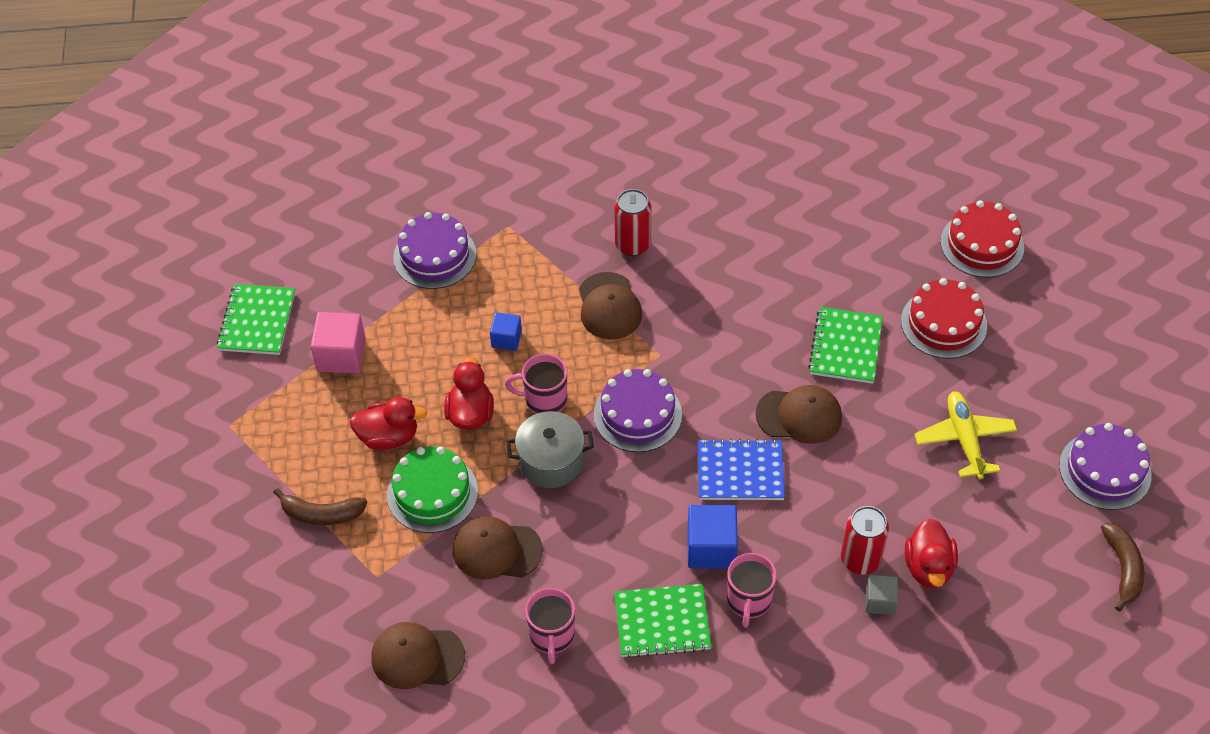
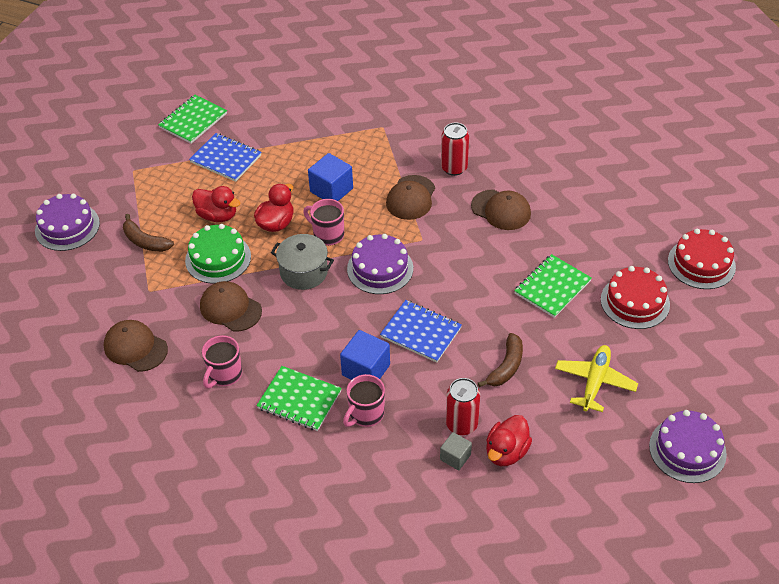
camera: 30 degrees right, 5 degrees down
pink cube [311,312,366,374] -> blue notebook [189,133,261,182]
purple cake [393,212,476,289] -> purple cake moved to [35,194,100,251]
blue cube [490,312,522,351] -> blue cube [308,153,353,201], size x1.66
brown cap [755,385,842,444] -> brown cap moved to [471,190,531,230]
brown banana [1101,523,1144,612] -> brown banana moved to [478,333,523,387]

